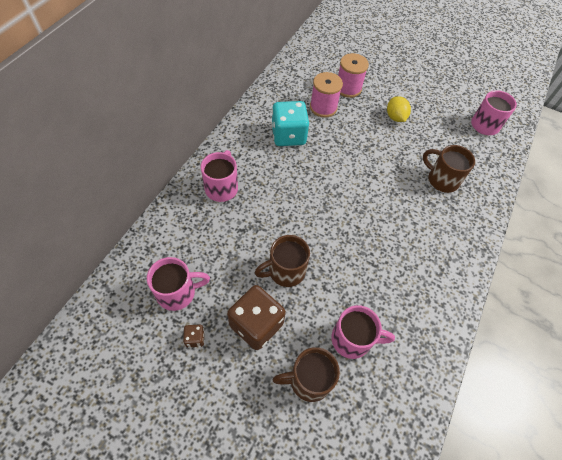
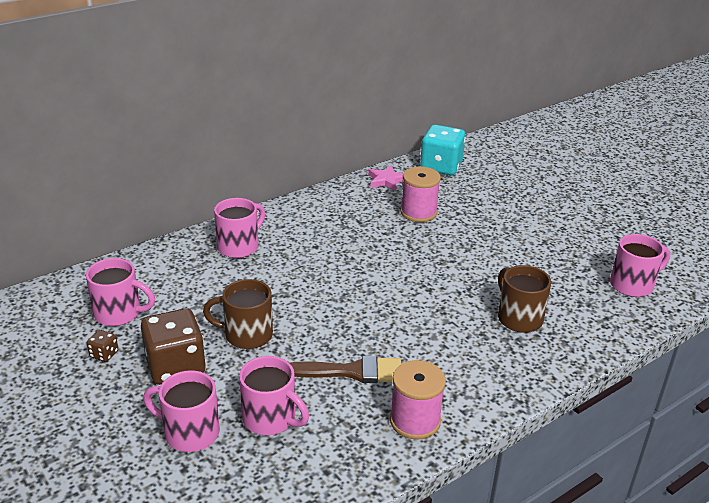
camera: 30 degrees right, 25 degrees down
turquoise dice [271,101,309,146] -> turquoise dice moved to [420,125,466,175]
brown mug [273,347,340,402] -> pink mug [143,370,220,452]
pink spool [338,53,369,98] -> pink spool moved to [390,360,446,440]
yellow lemon [387,96,411,122] -> none
none -> brown brush [290,356,401,383]
none -> pink star [368,165,404,192]

